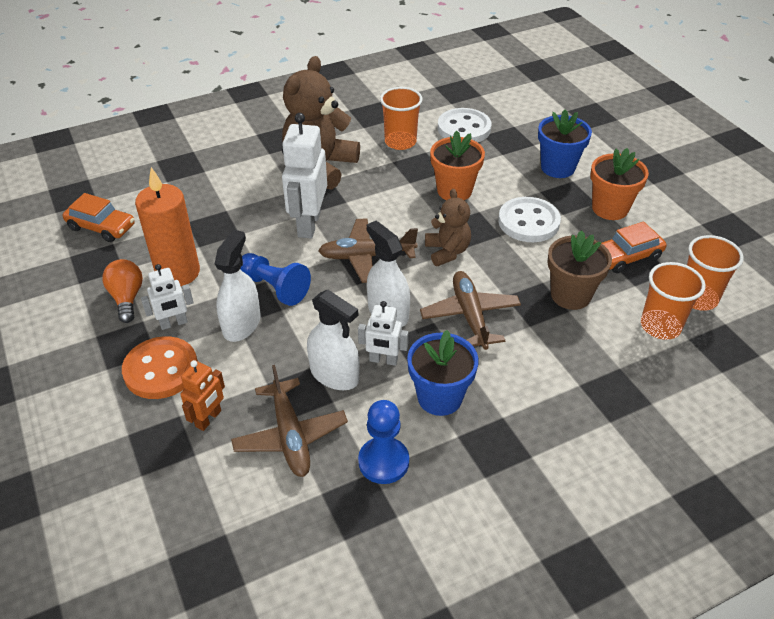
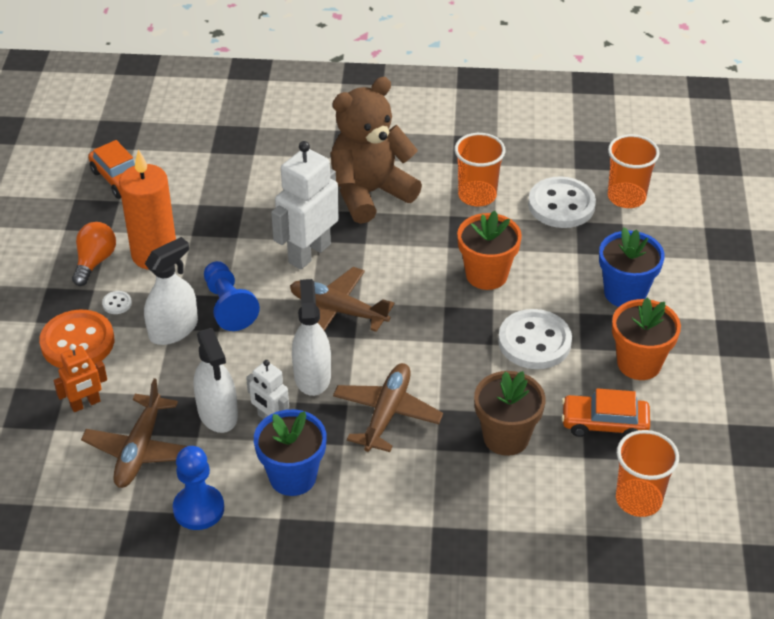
camera: 30 degrees right, 0 degrees up
white robot [141,264,194,330] -> white button [102,291,132,314]
brown teddy bear [425,189,471,266] -> none
orange cup [641,262,706,340] -> orange cup moved to [608,134,660,208]

